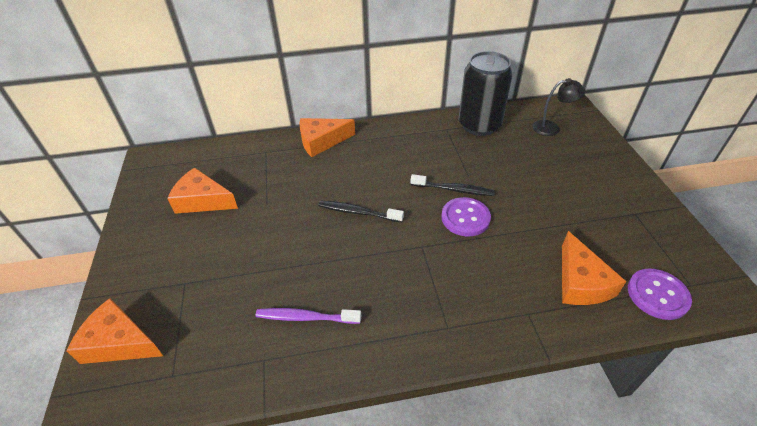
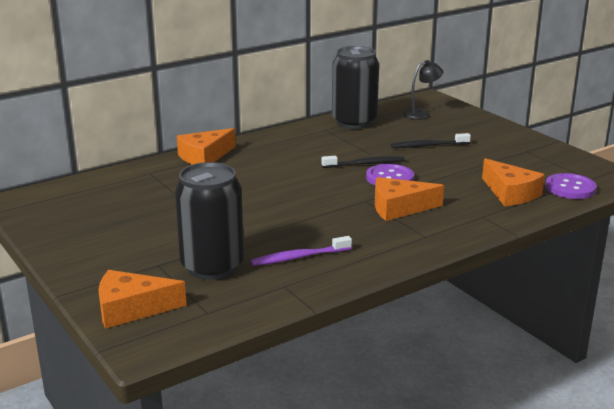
camera: 25 degrees left, 20 degrees down
orange cheese [167,168,238,214] -> orange cheese moved to [375,177,444,221]
black toothbrush [319,201,404,223] -> black toothbrush moved to [391,133,471,148]
none -> black can [175,162,244,280]

